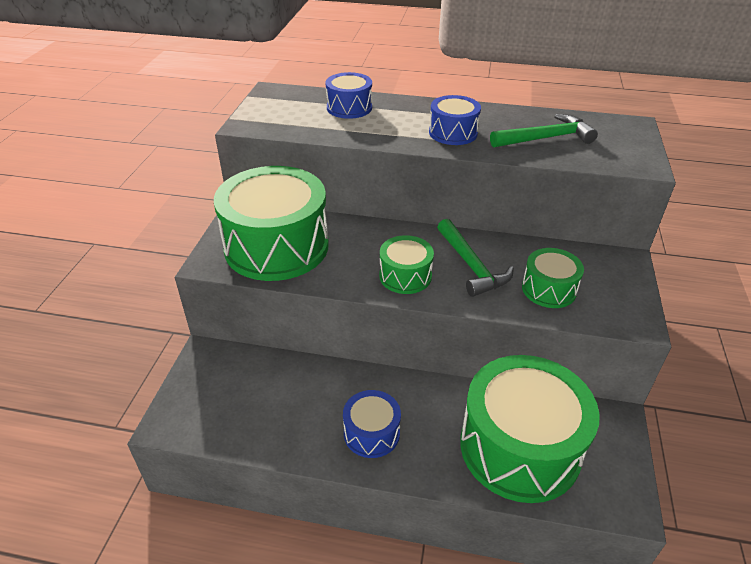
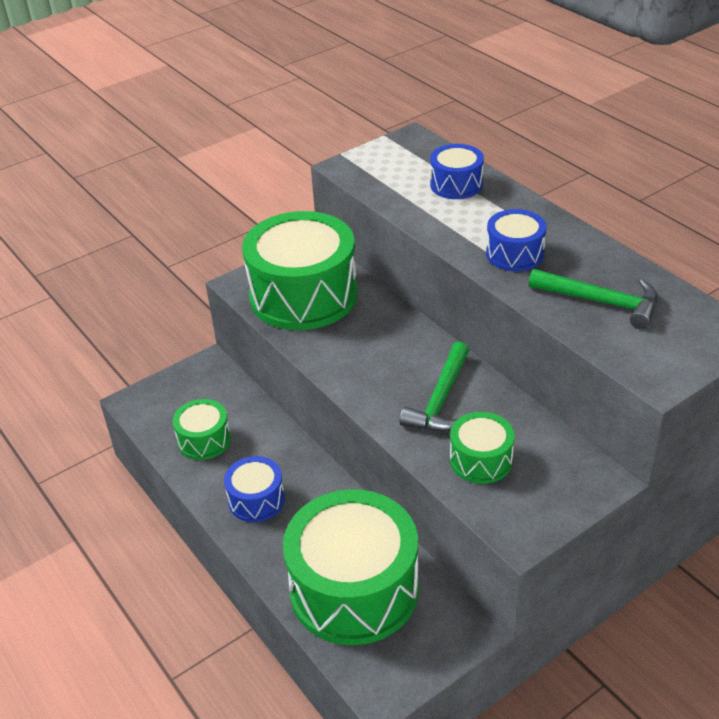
camera: 45 degrees right, 0 degrees up
green drum [379,235,434,294] -> green drum moved to [172,399,231,460]

